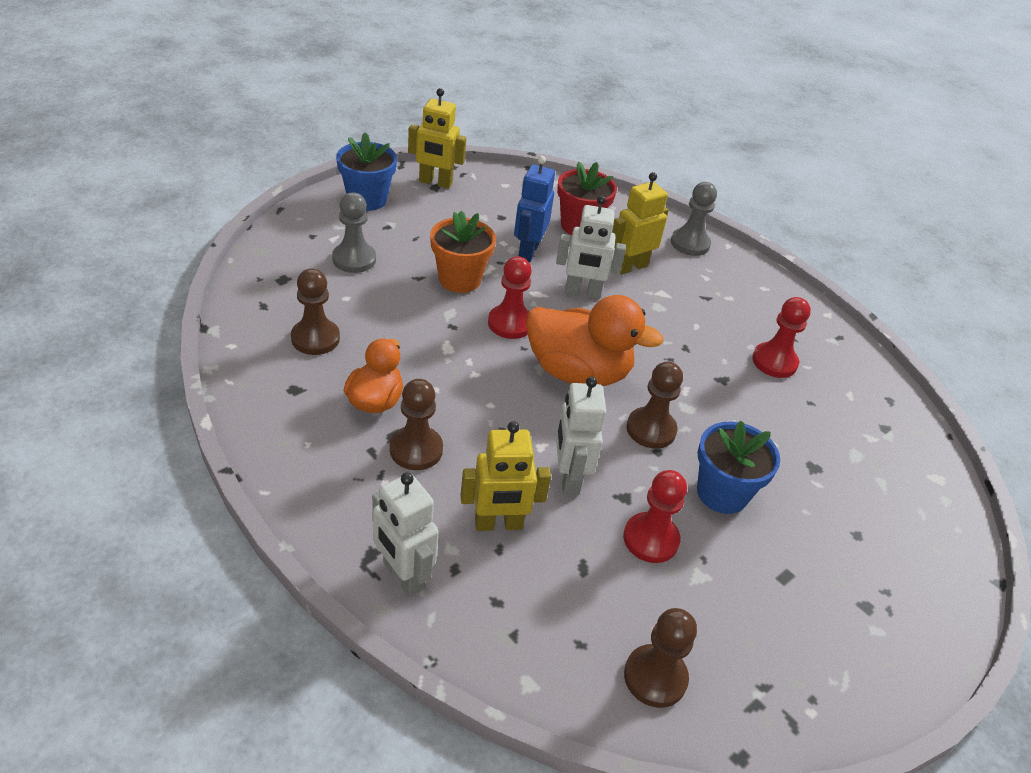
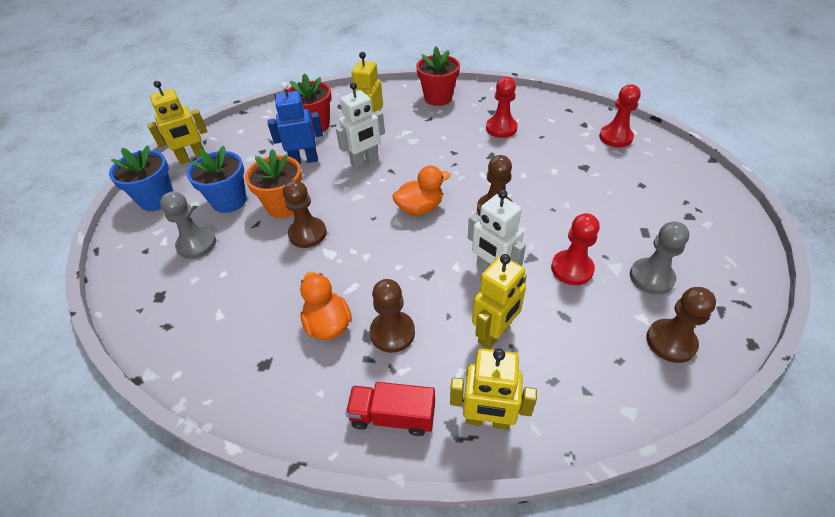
camera: 35 degrees left, 5 degrees up
brown pawn [291,269,340,355] -> brown pawn moved to [283,180,327,248]
white robot [372,472,439,597] -> yellow robot [450,348,537,430]
red pawn [488,256,532,339] -> red pawn moved to [599,84,641,147]
blue robot [514,156,555,262] -> blue robot turned 105 degrees clockwise [268,82,323,164]
orange duck [526,295,664,386] -> orange duck [392,166,451,215], size x0.60
grey pawn [671,182,717,256] -> grey pawn moved to [630,222,689,295]
blue flower pot [697,420,780,514] -> blue flower pot moved to [187,146,247,213]
none -> red truck [346,382,435,436]
none -> red flower pot [416,47,460,106]

